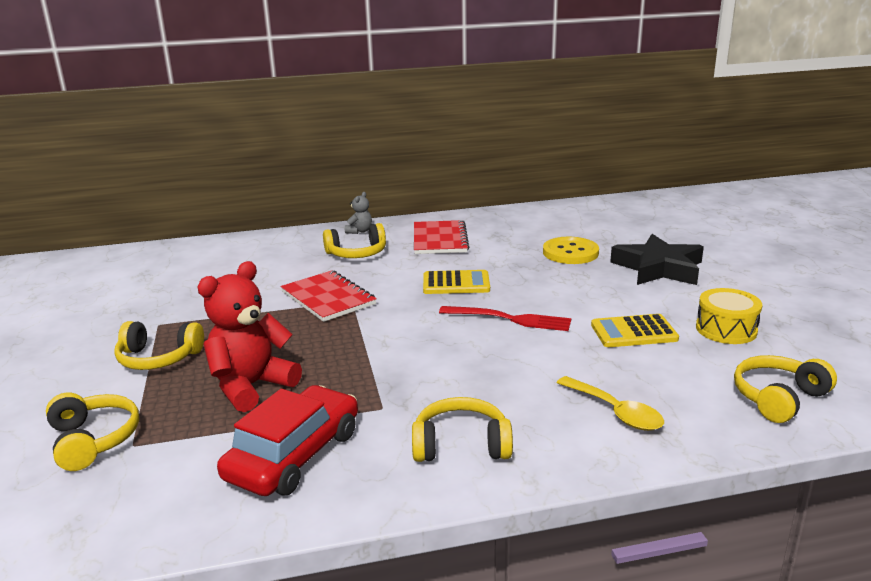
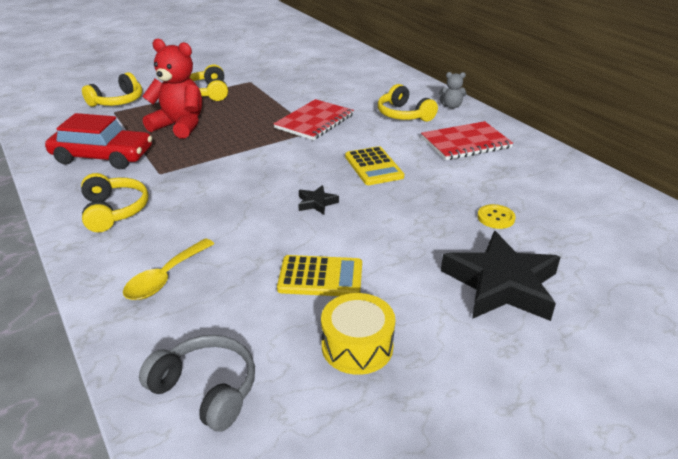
camera: 70 degrees right, 10 degrees up
red fork [439,306,571,331] -> black star [298,185,339,215]
yellow button [543,237,599,264] -> yellow button [477,204,516,229], size x0.57
yellow calculator [591,314,679,347] -> yellow calculator turned 120 degrees clockwise [277,255,362,296]
yellow headphones [734,355,837,423] -> grey headphones [139,335,255,432]

